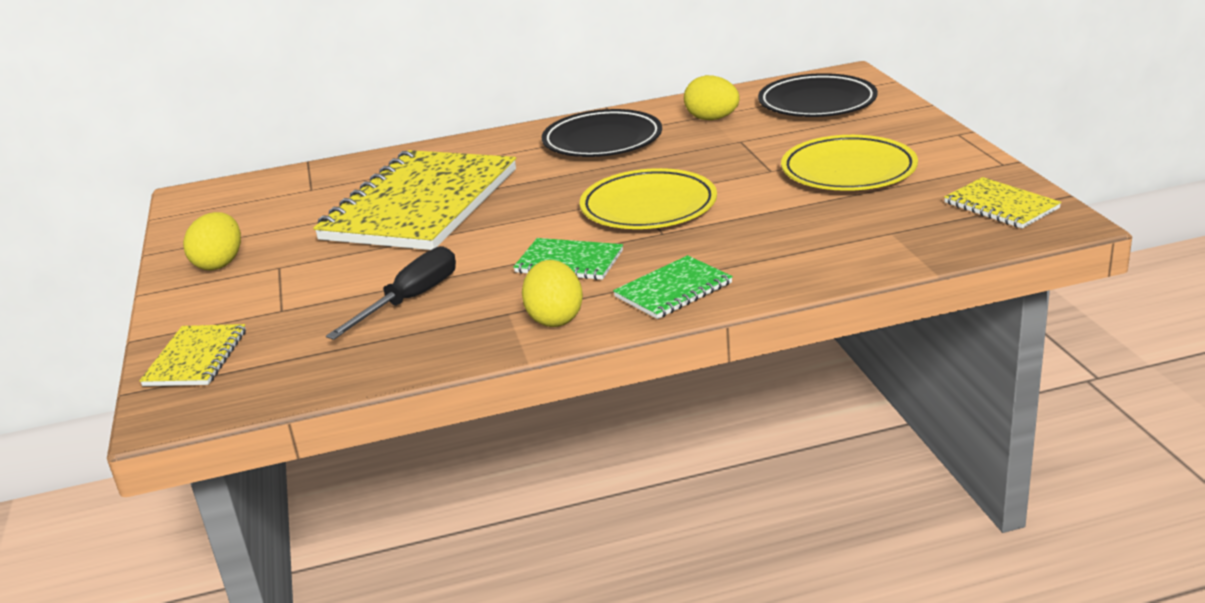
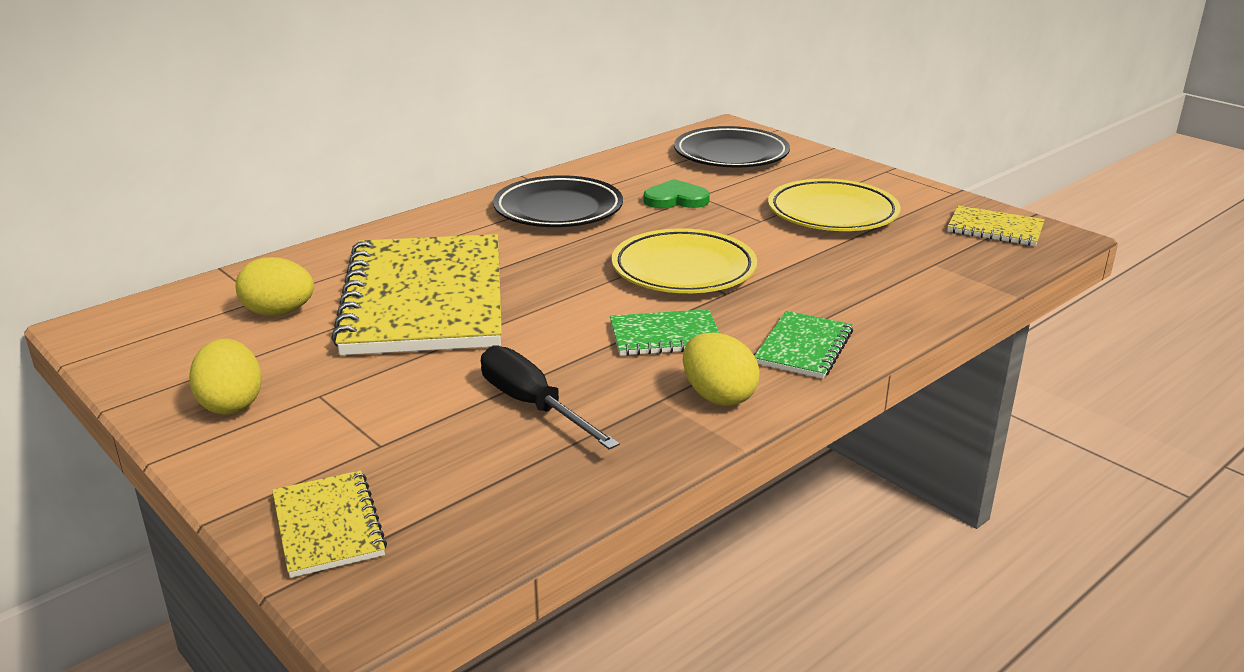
camera: 30 degrees left, 0 degrees up
black screwdriver [326,246,456,340] -> black screwdriver turned 45 degrees counterclockwise [481,345,619,450]
yellow egg [684,75,740,120] -> yellow egg moved to [236,257,314,316]
none -> green heart [644,179,710,208]

